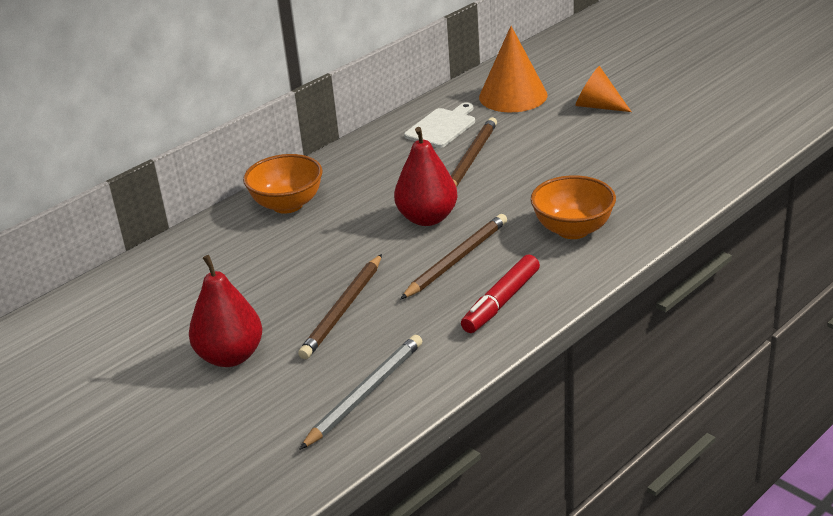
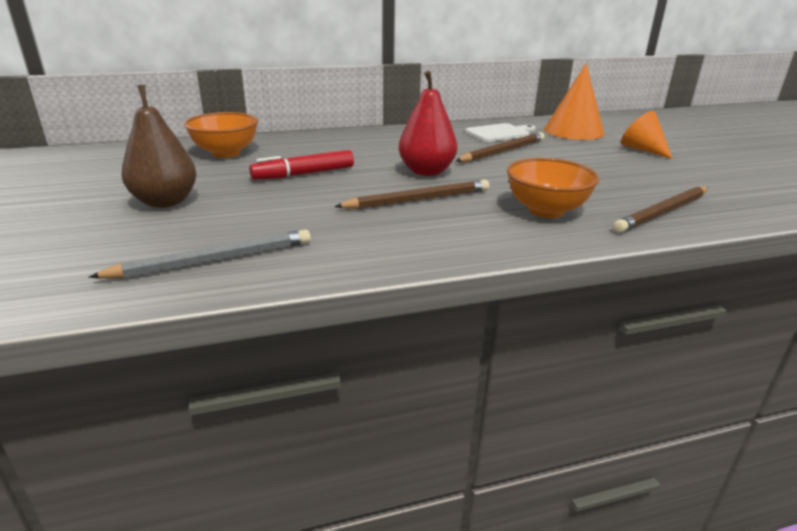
camera: 25 degrees right, 5 degrees down
red pear [189,255,262,367] -> brown pear [121,85,197,208]
orange bowl [243,154,323,214] -> orange bowl moved to [184,112,258,158]
brown pencil [298,254,382,359] -> brown pencil moved to [613,187,709,233]
red marker [461,254,540,333] -> red marker moved to [249,150,354,180]

